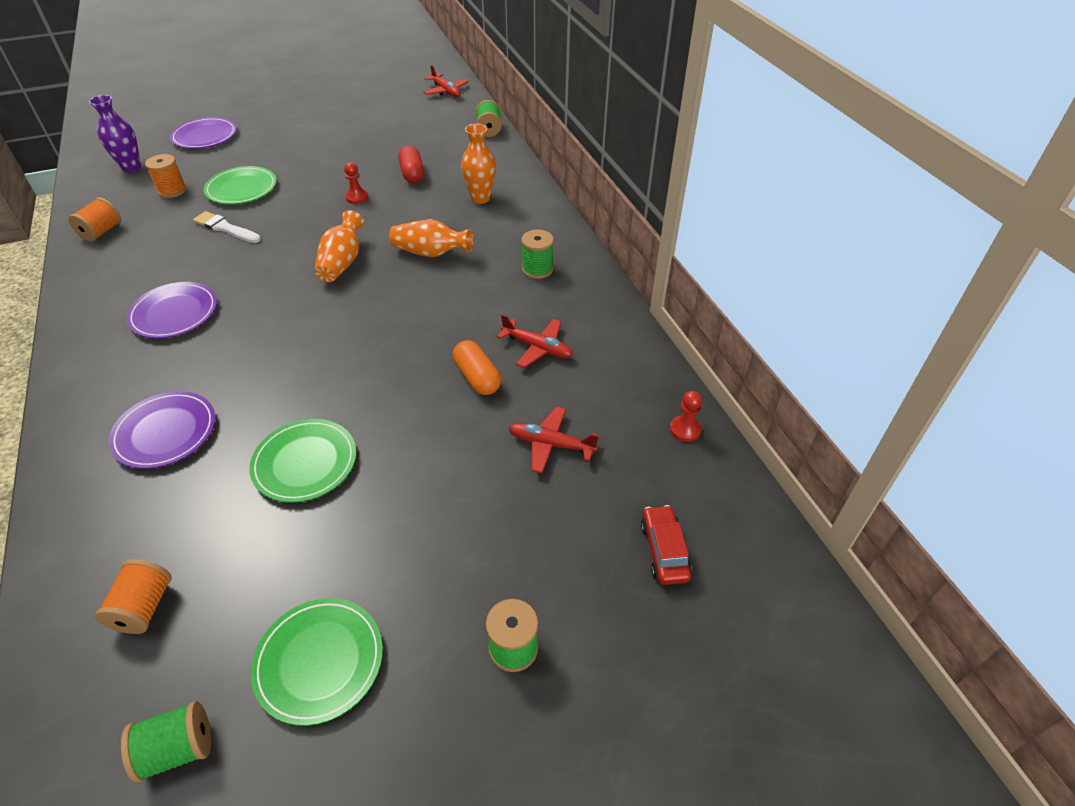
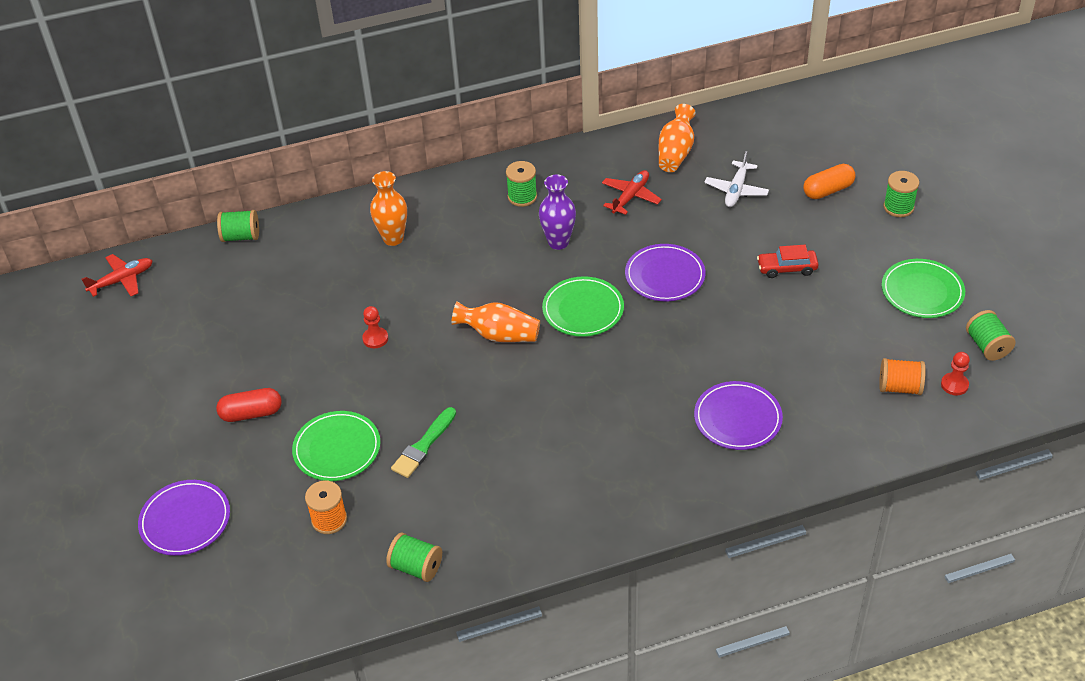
camera: 85 degrees left, 0 degrees up
orange spool [68,197,121,242] -> green spool [386,532,442,582]
purple vase [89,95,141,172] -> purple vase moved to [539,175,576,250]
purple plate [126,282,217,338] -> purple plate moved to [625,244,705,301]
white brush [193,211,261,243] -> green brush [391,407,456,478]
green plate [249,419,356,502] -> green plate moved to [542,276,624,337]
orange vase [389,219,473,257] -> orange vase moved to [659,104,696,172]
red capsule [398,146,424,183] -> red capsule moved to [216,388,282,422]
orange capsule [453,340,501,395] -> orange capsule moved to [803,164,856,199]
red plane [509,406,599,473] -> white plane [704,151,769,207]
red car [641,505,692,585] -> red car moved to [757,245,819,278]
red pawn [670,391,702,442] -> red pawn moved to [941,352,970,395]

